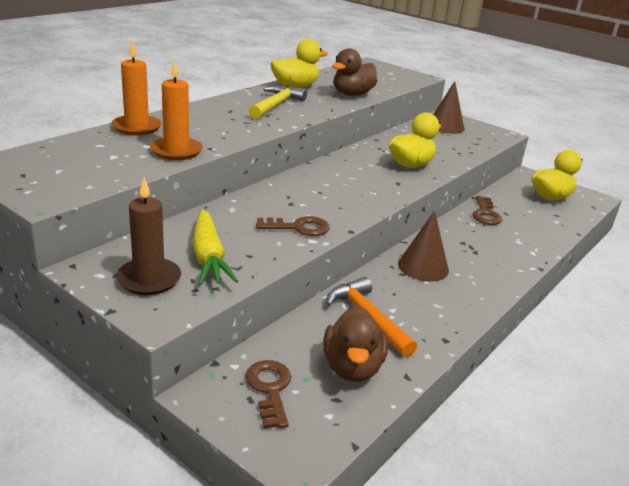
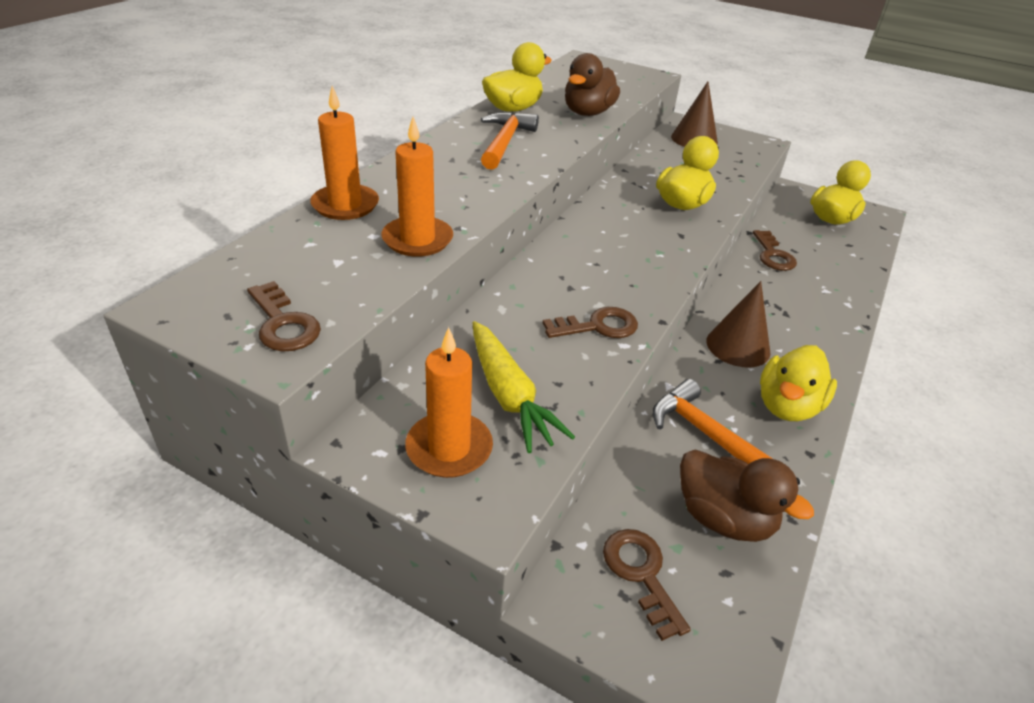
camera: 10 degrees left, 10 degrees up
brown candle [116,178,181,295] -> orange candle [405,327,493,478]
yellow hammer [248,85,307,119] -> orange hammer [481,111,539,170]
brown duck [323,306,388,382] -> brown duck turned 45 degrees counterclockwise [680,449,814,542]
none -> brown key [247,281,321,351]
none -> yellow duck [760,345,837,421]

